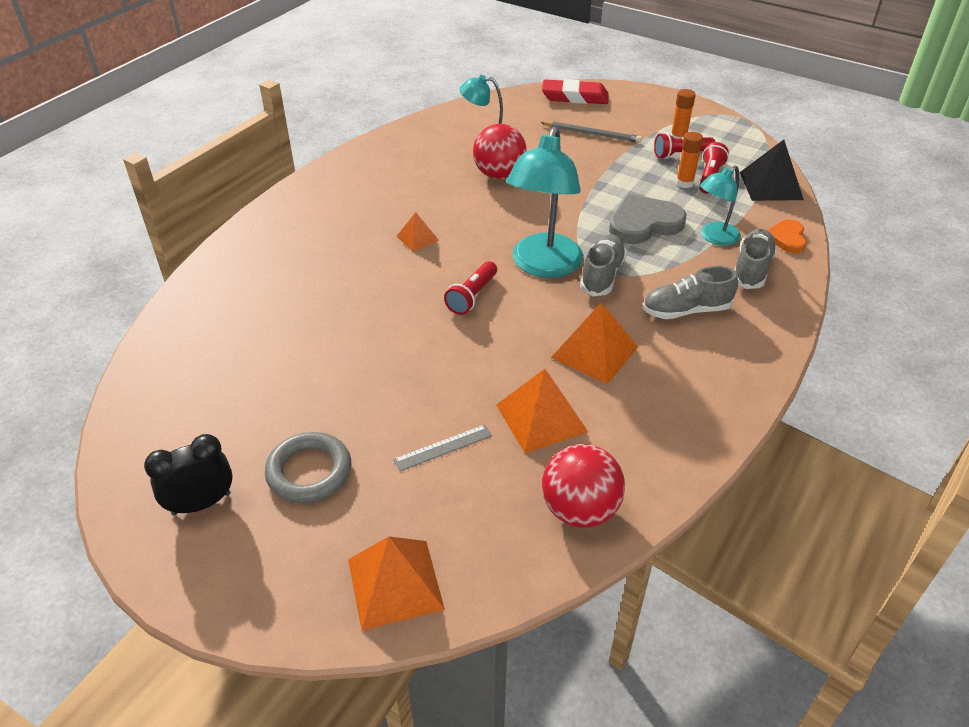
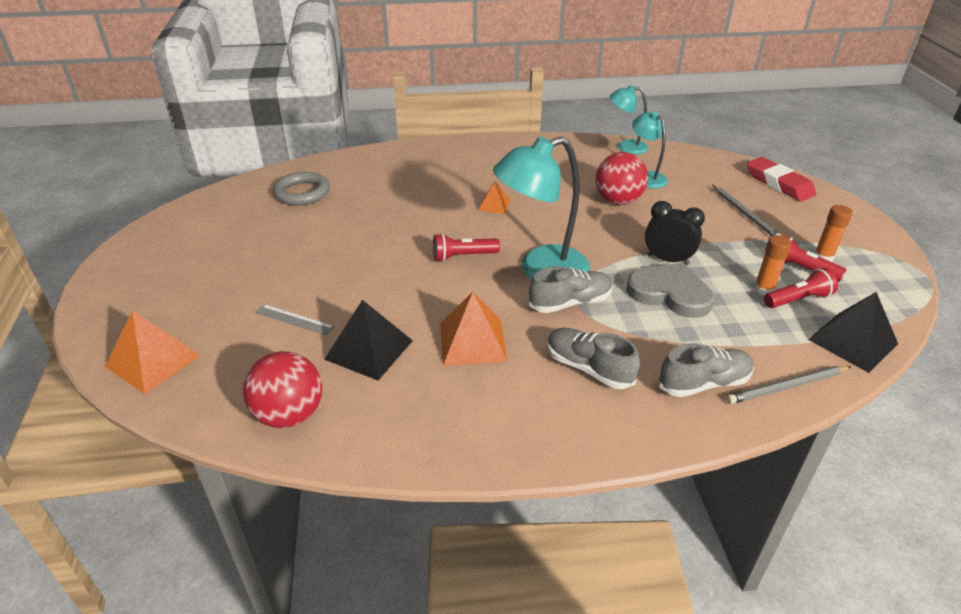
camera: 50 degrees right, 5 degrees down
black clock [144,434,233,516] -> black clock moved to [645,201,705,265]
grey ring [265,432,351,503] -> grey ring moved to [273,172,330,205]
orange pyramid [496,369,588,453] -> black pyramid [324,300,413,380]
turquoise lamp [700,166,741,246] -> turquoise lamp moved to [610,85,648,154]
orange heart [767,219,807,253] -> grey pencil [726,366,852,404]

